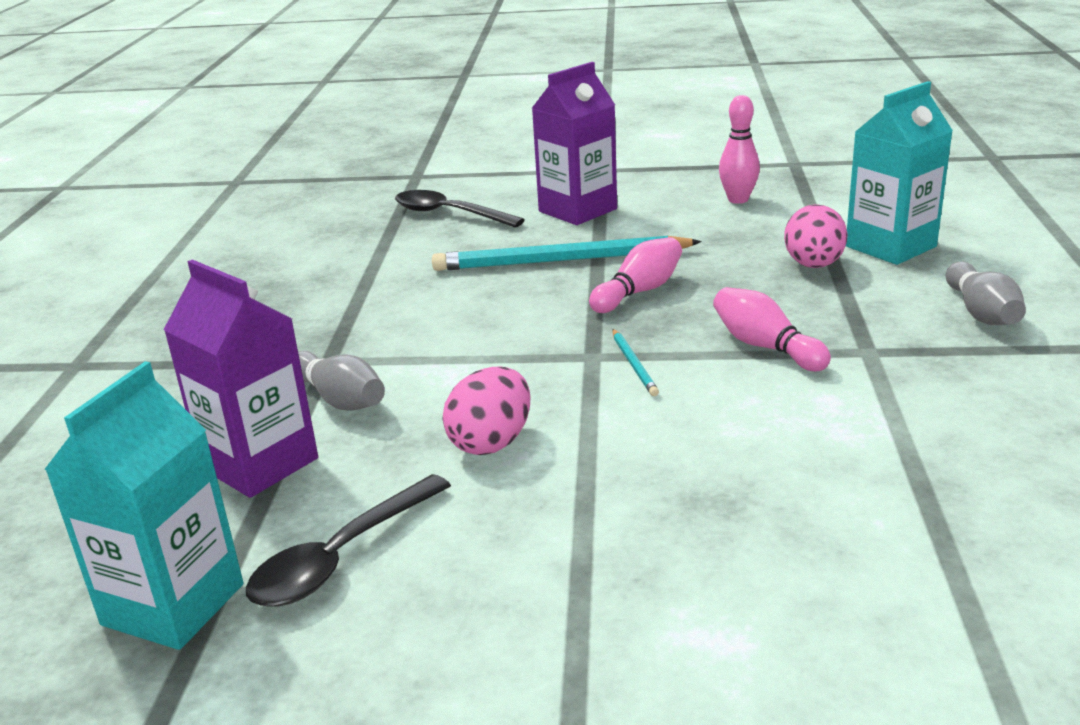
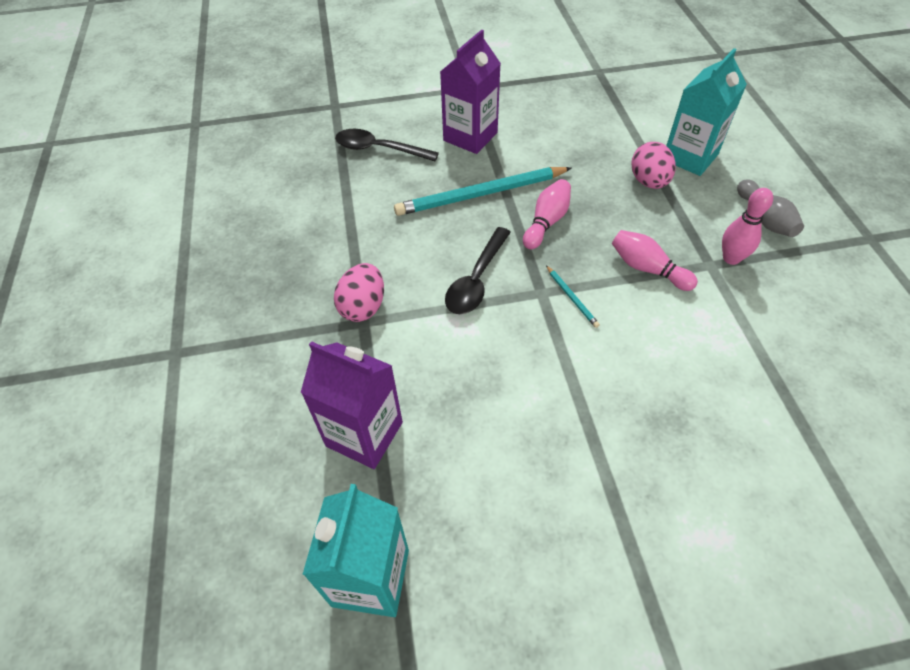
camera: 15 degrees left, 25 degrees up
black spoon [246,474,451,606] -> black spoon moved to [445,227,511,314]
grey bowling pin [298,351,385,411] -> none
pink egg [443,367,530,455] -> pink egg moved to [334,263,384,322]
pink bowling pin [719,95,760,204] -> pink bowling pin moved to [722,188,773,265]

